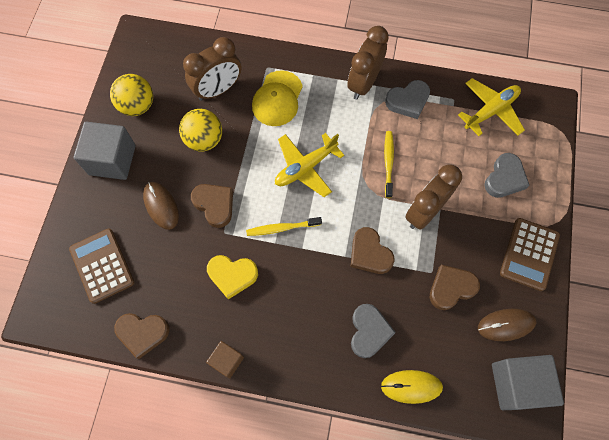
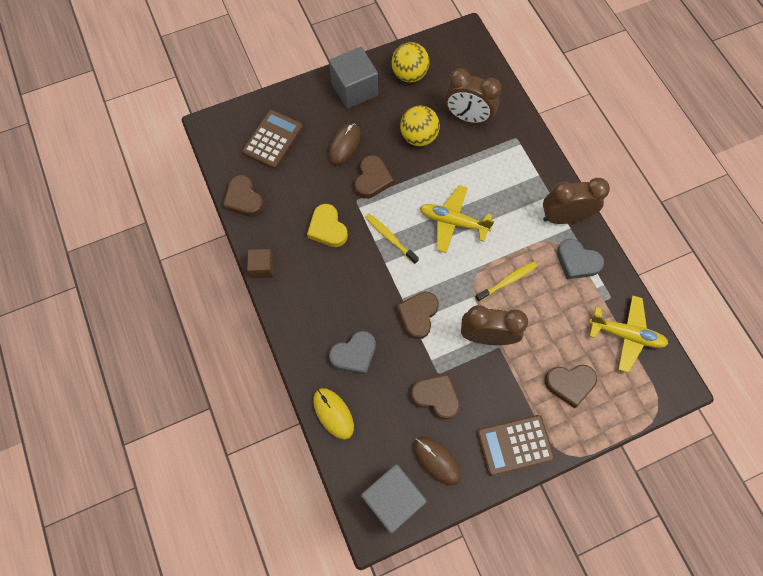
camera: 55 degrees right, 0 degrees up
yellow cap [252,70,303,126] -> none
grey heart [484,153,530,198] -> brown heart [545,365,597,408]

